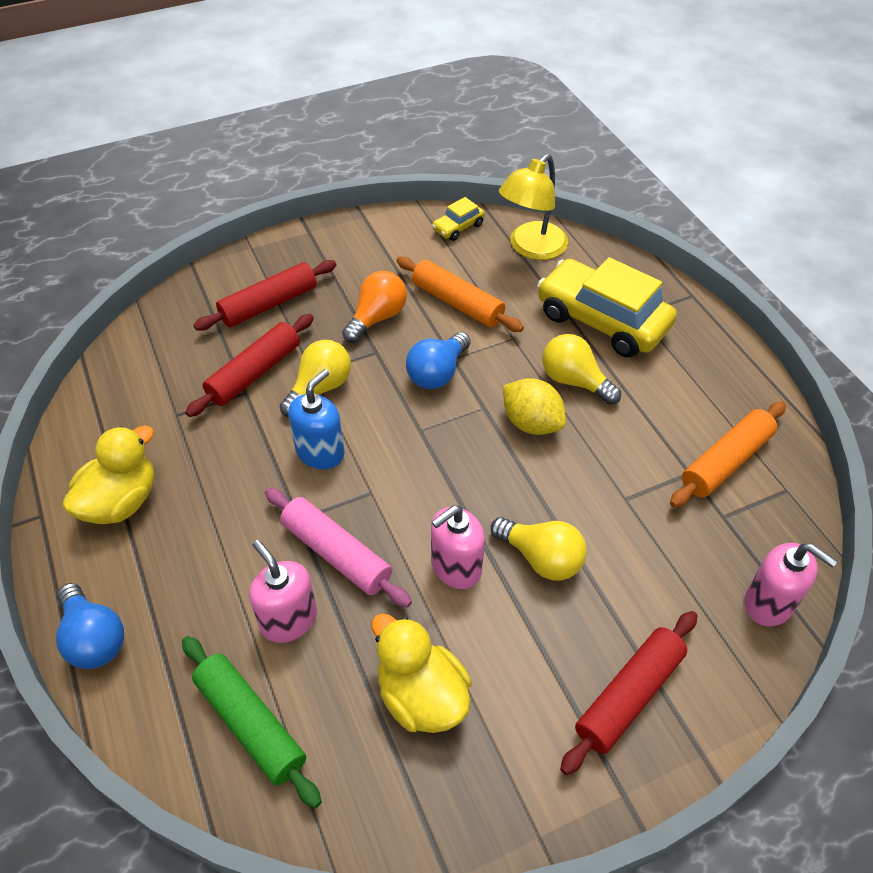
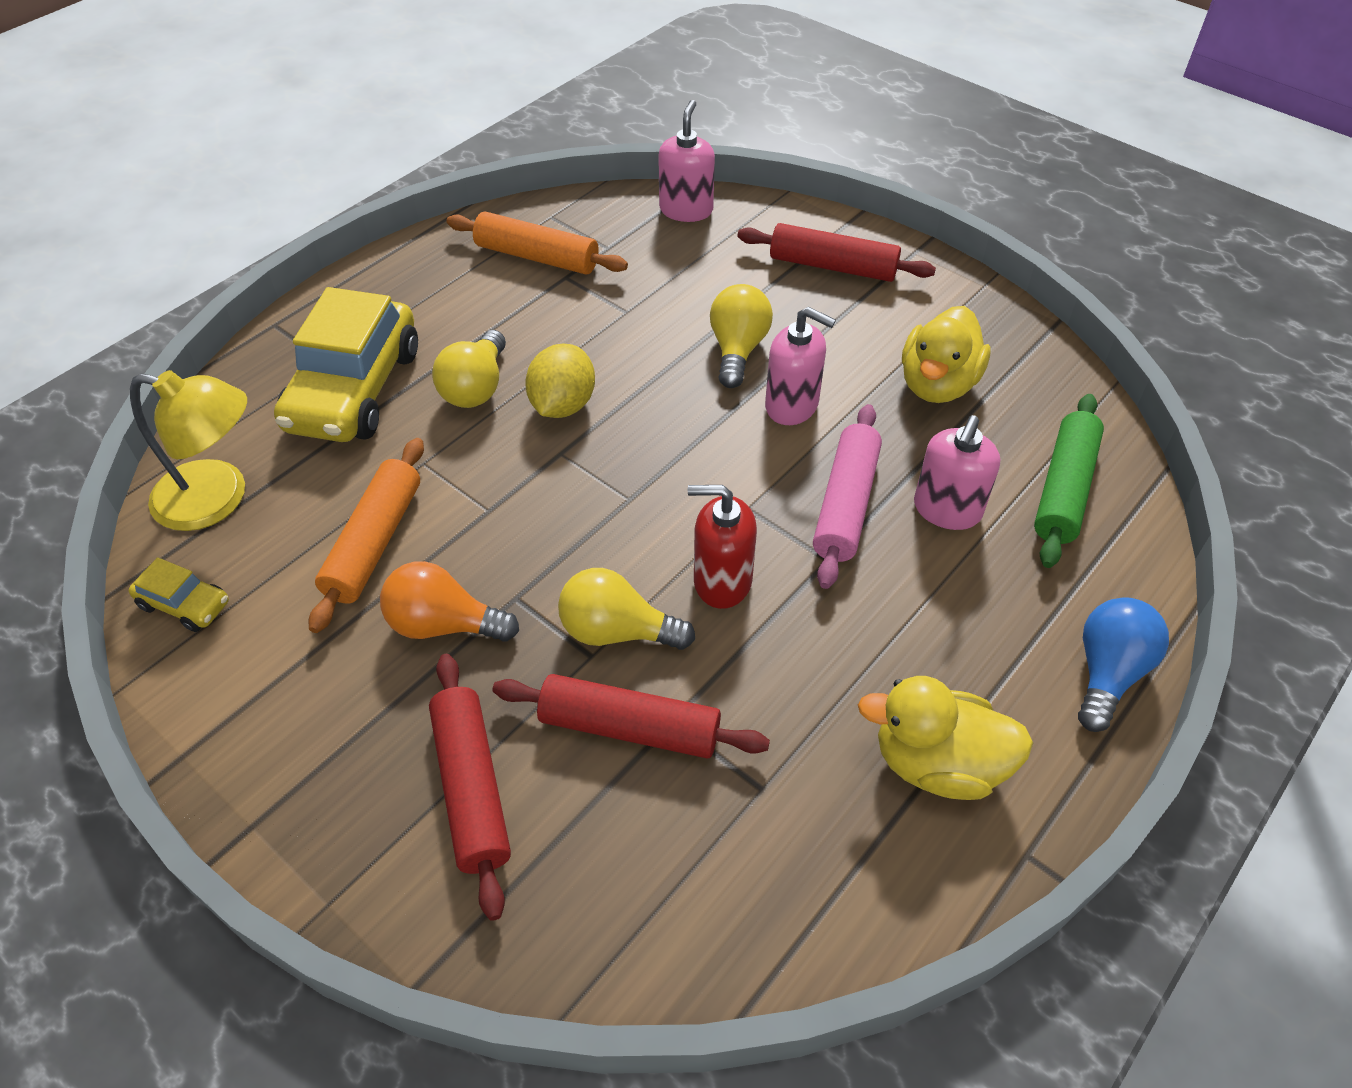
camera: 115 degrees left, 0 degrees up
red rolling pin [193,260,336,331] -> red rolling pin turned 45 degrees clockwise [429,654,511,921]
blue soap dispenser [288,369,344,469] -> red soap dispenser [688,485,757,609]
blue light bulb [406,332,471,389] -> none

